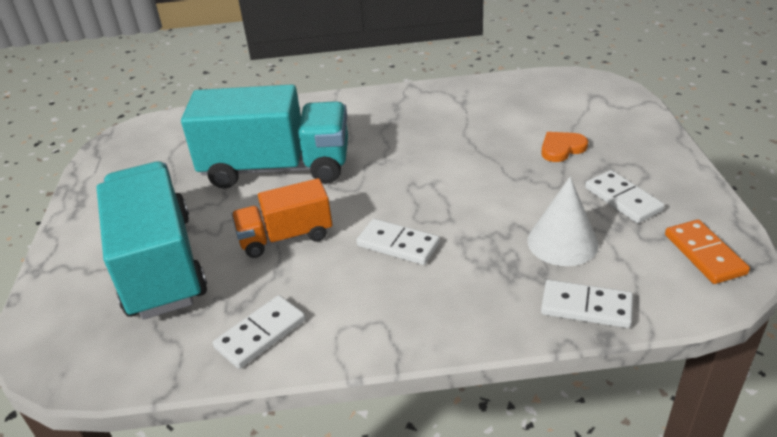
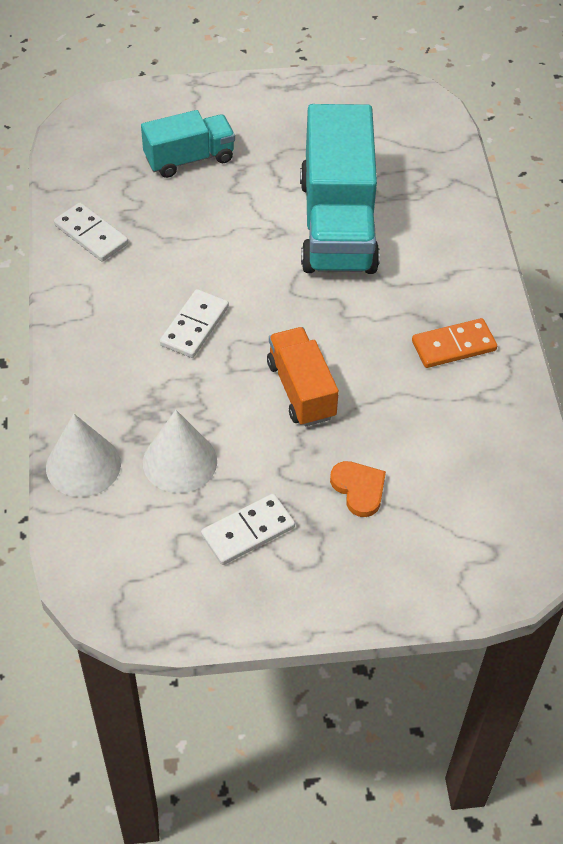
camera: 85 degrees right, 15 degrees up
turquoise truck [97,161,207,320] -> turquoise truck [141,110,235,178], size x0.55
orange truck [231,178,332,258] -> orange truck moved to [267,327,339,427]
white domino [541,280,633,328] -> white cone [46,414,121,497]
orange domino [665,220,750,284] -> orange domino moved to [412,318,497,368]

